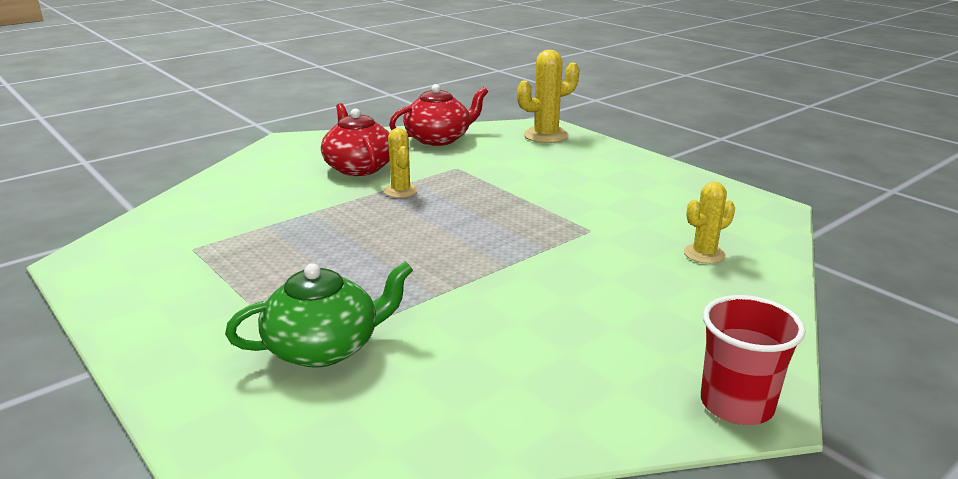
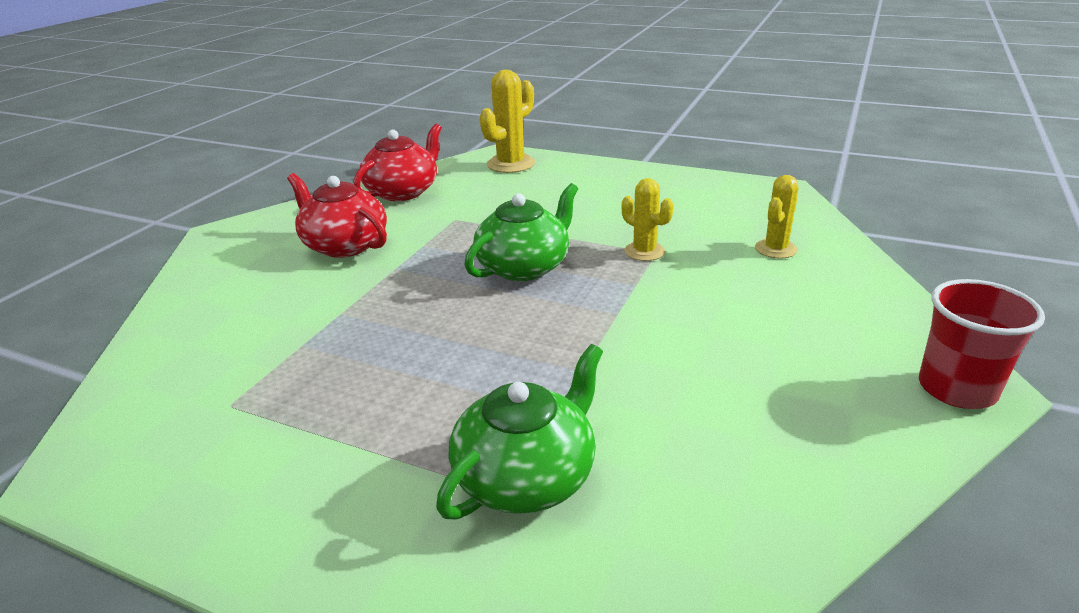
camera: 25 degrees left, 5 degrees up
yellow cactus [384,128,418,198] -> yellow cactus moved to [622,178,673,261]
none -> green teapot [464,183,578,281]

